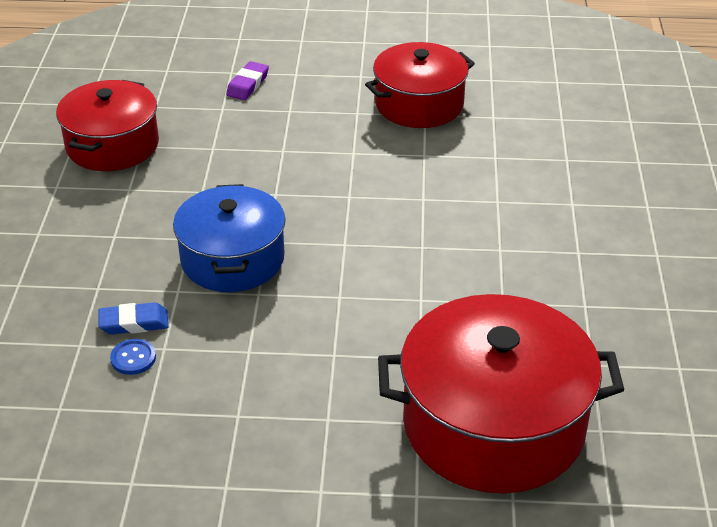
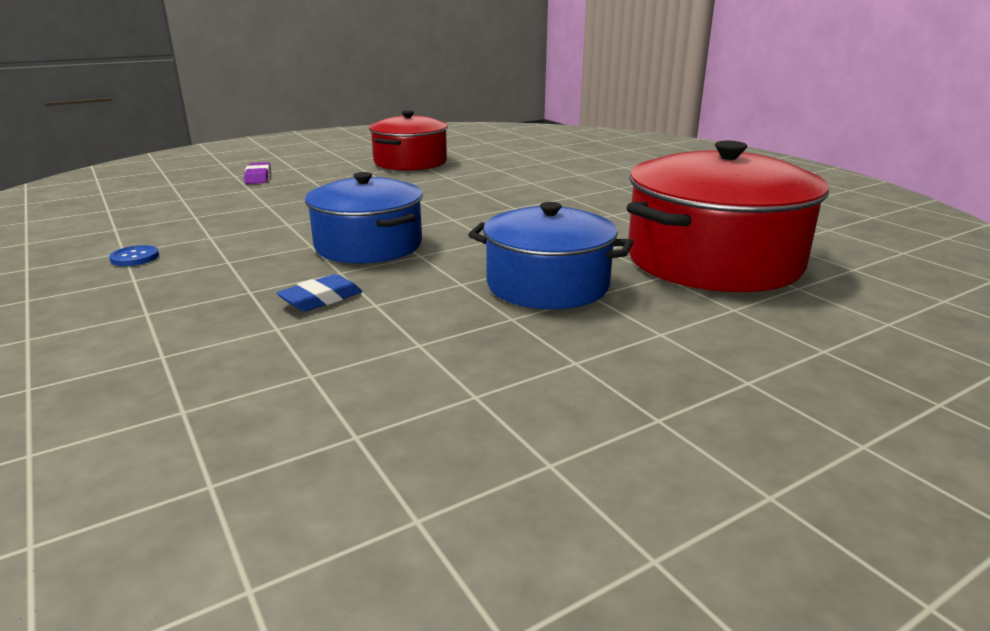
camera: 35 degrees left, 15 degrees down
red pot [56,80,159,171] -> none
blue button [110,339,156,375] -> blue button moved to [109,245,159,266]
none -> blue pot [468,202,633,309]

